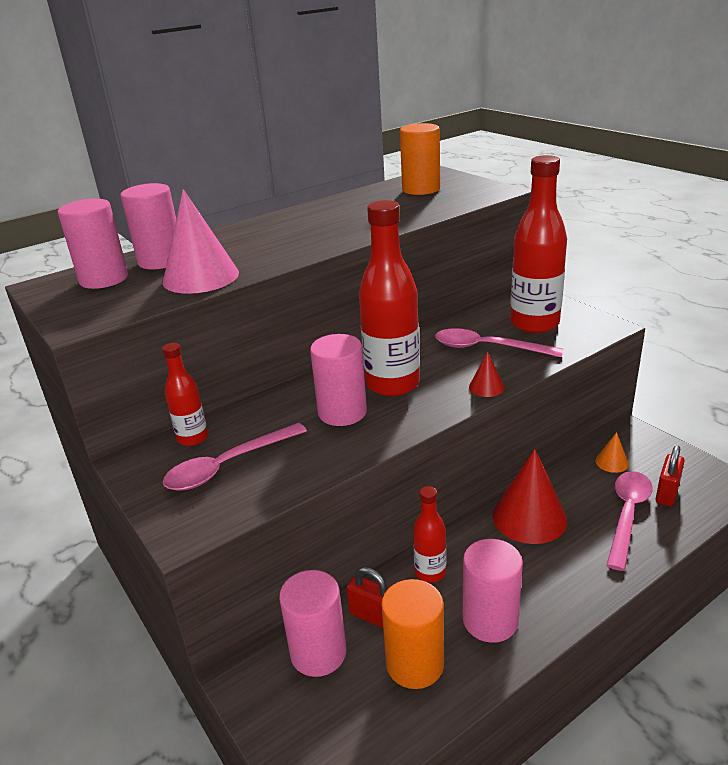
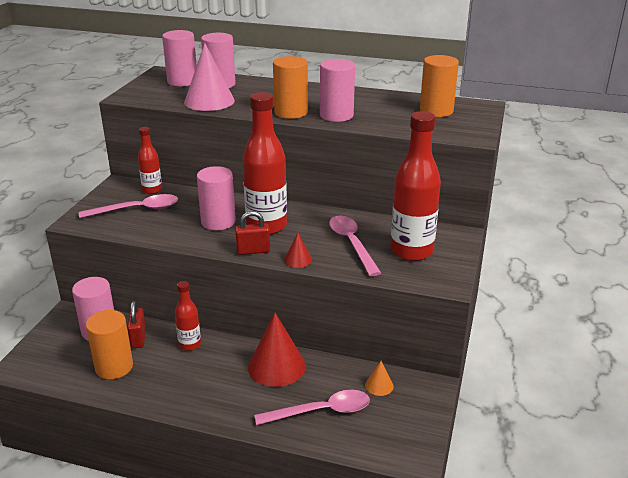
camera: 50 degrees right, 0 degrees up
pink spoon [163,423,307,491] -> pink spoon turned 150 degrees clockwise [79,194,178,218]
pink cylinder [463,539,523,643] -> pink cylinder moved to [320,59,355,122]
red padlock [656,445,685,507] -> red padlock moved to [235,211,270,255]
none -> orange cylinder [273,56,308,119]

